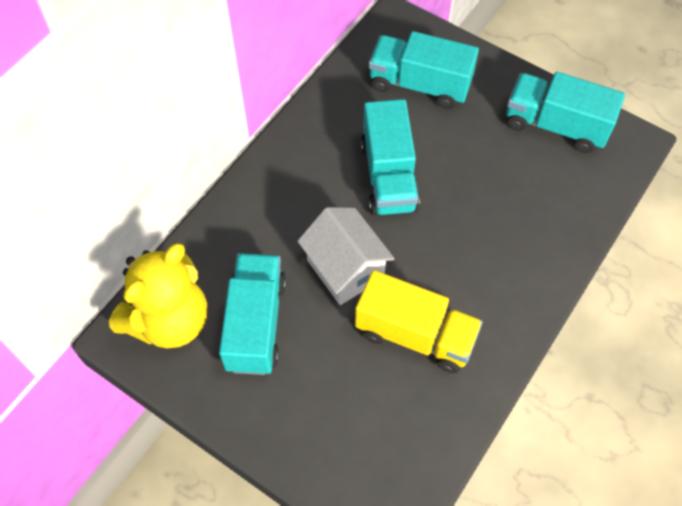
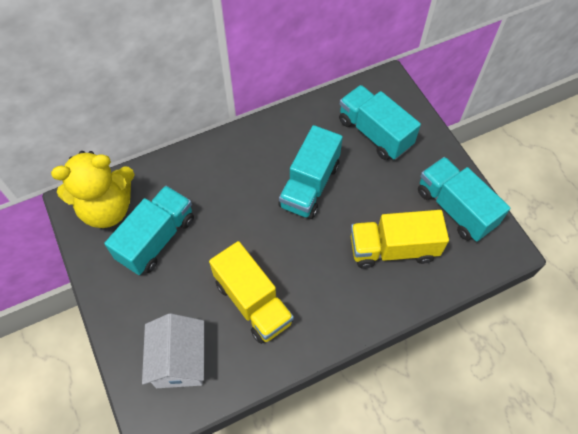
camera: 30 degrees right, 0 degrees up
white house [298,207,395,305] -> white house moved to [142,313,204,388]
none -> yellow truck [351,210,449,268]

